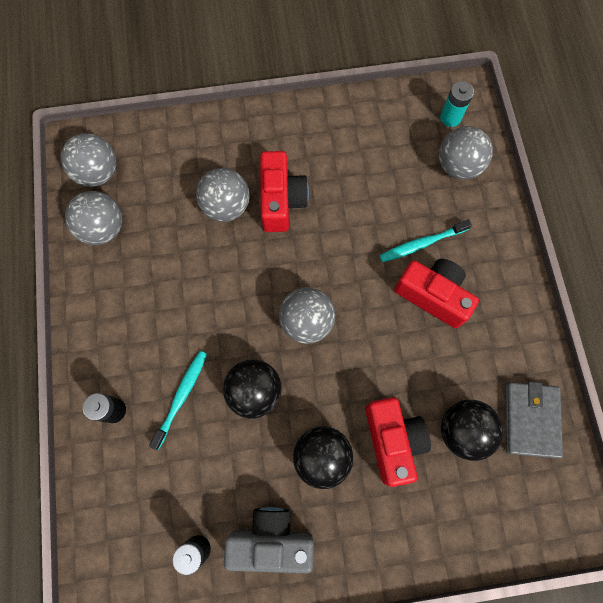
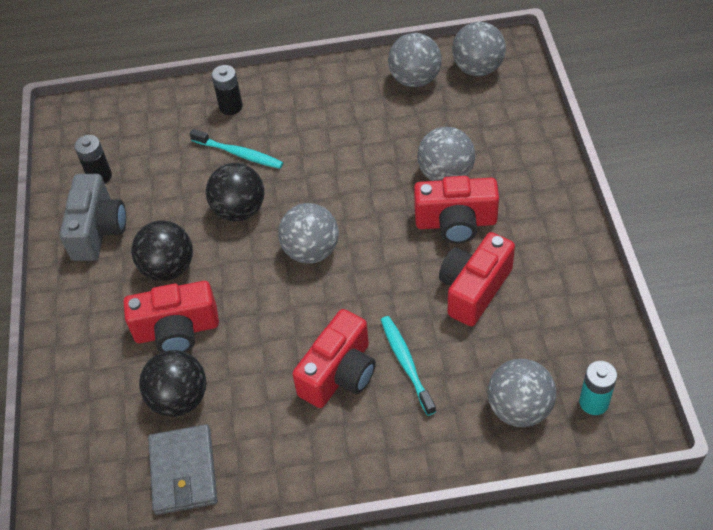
camera: 95 degrees right, 20 degrees down
grey wallet [505,382,563,458] -> grey wallet turned 75 degrees clockwise [148,424,218,515]
none -> red camera [439,232,515,326]

